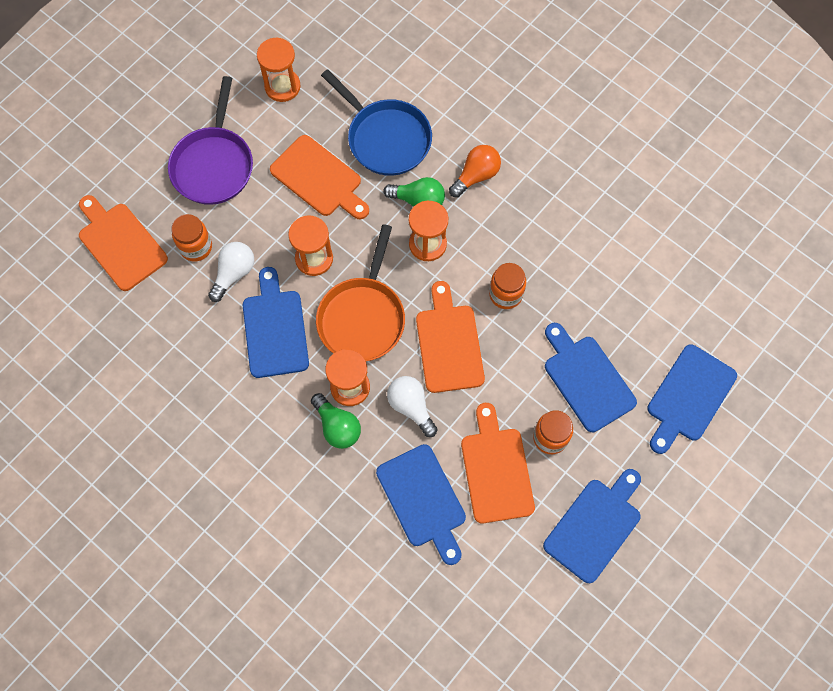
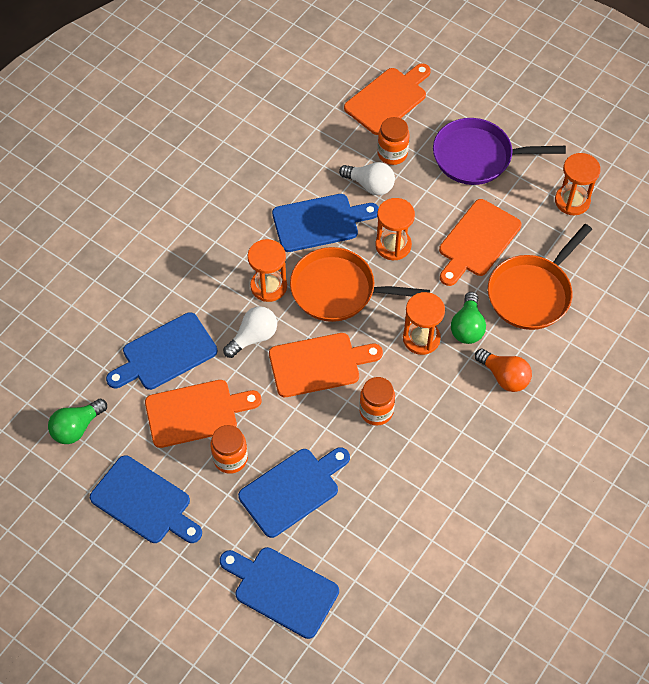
camera: 85 degrees right, 10 degrees down
green light bulb [311,393,361,449] -> green light bulb moved to [48,398,107,444]
blue pan [321,69,432,176] -> orange pan [488,224,592,330]

